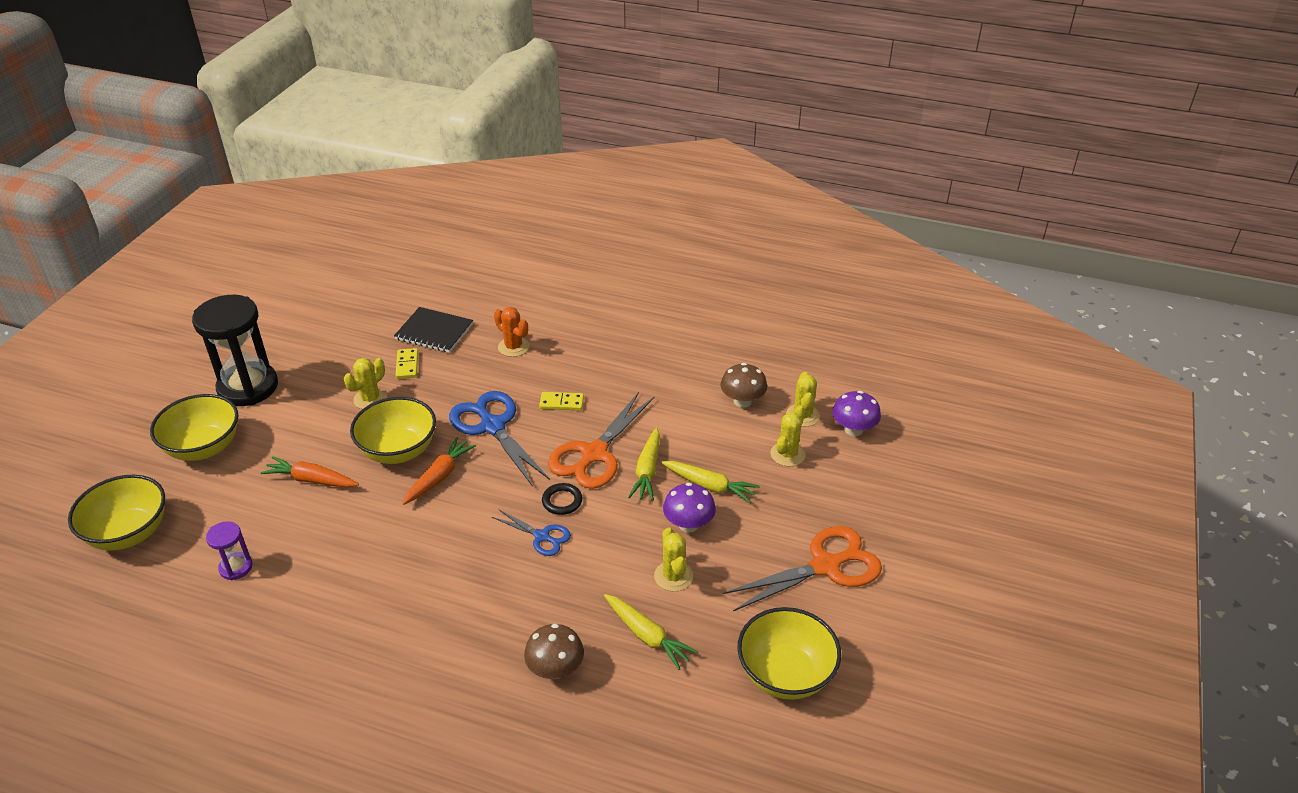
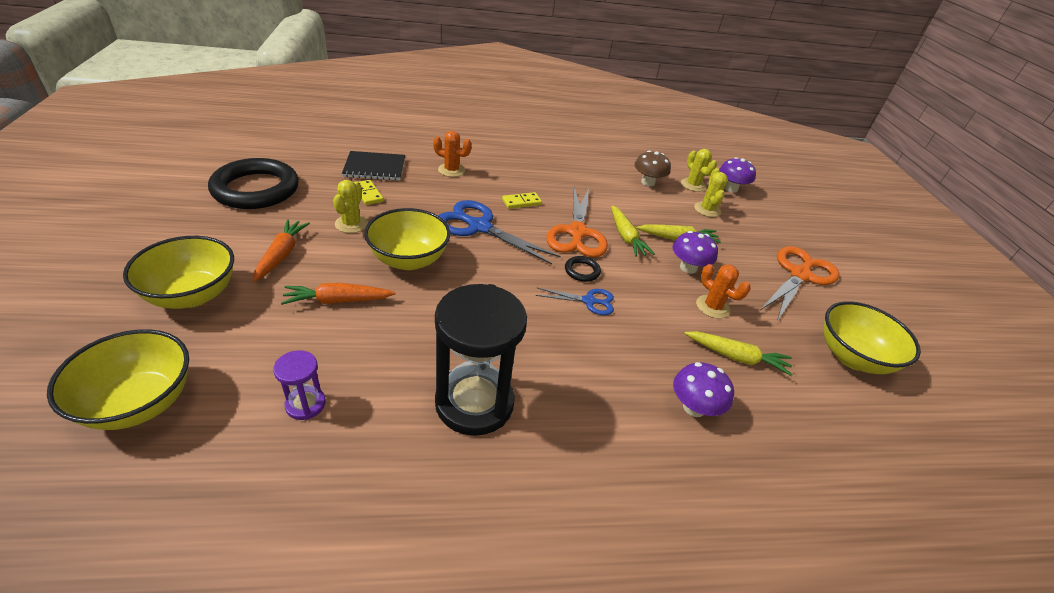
camera: 30 degrees left, 0 degrees up
black hourglass [192,295,278,406] -> black hourglass moved to [435,284,527,436]
orange carrot [402,437,476,505] -> orange carrot moved to [253,219,310,282]
brown mushroom [524,624,584,679] -> purple mushroom [673,362,734,417]
yellow cactus [654,527,693,592] -> orange cactus [696,264,751,319]
none -> black ring [208,158,299,209]

